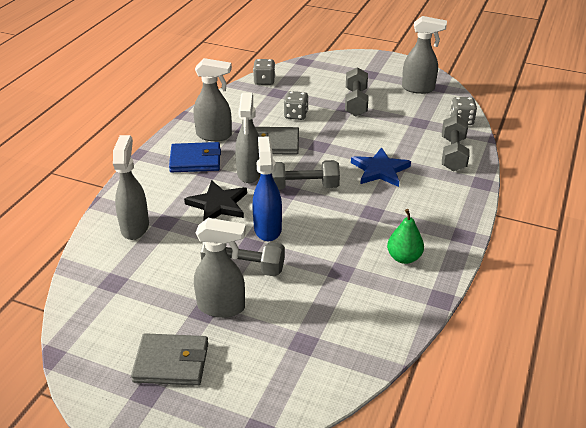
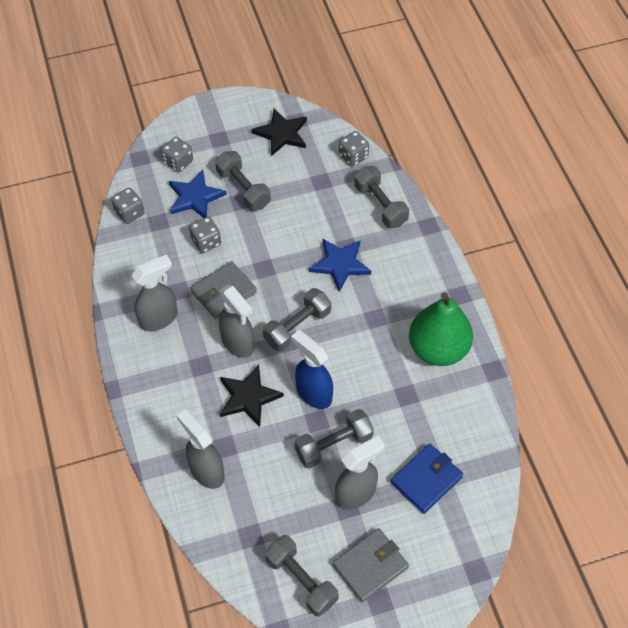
camera: 40 degrees left, 20 degrees up
blue wallet [169,142,221,172] -> blue wallet moved to [391,444,463,514]
green pear [387,209,424,264] -> green pear [409,292,473,366], size x1.87
grey spray bottle [402,16,447,94] -> black star [252,109,307,156]
none -> grey dice [161,137,193,172]
none -> blue star [169,170,227,218]
none -> grey dumbbell [265,535,339,617]

